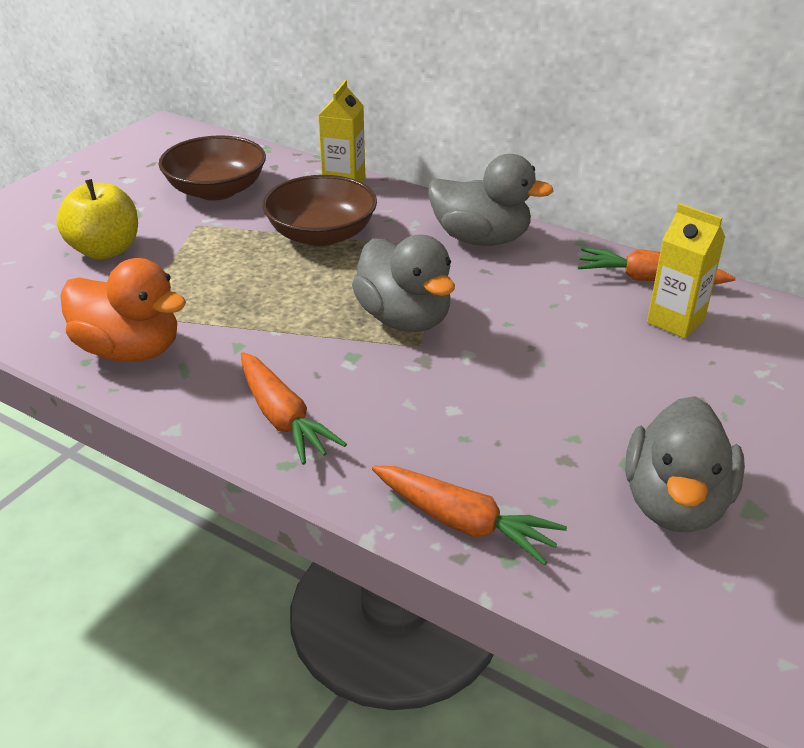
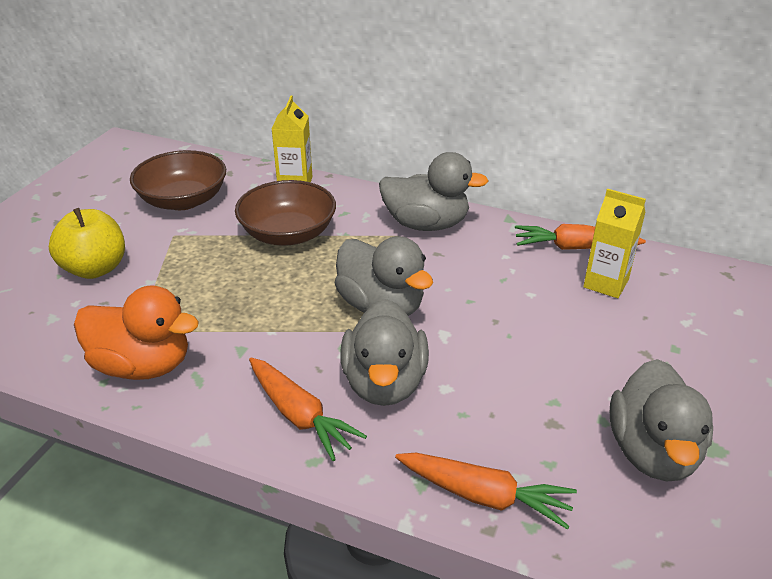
camera: 10 degrees left, 0 degrees up
none -> grey duck [340,299,429,406]

